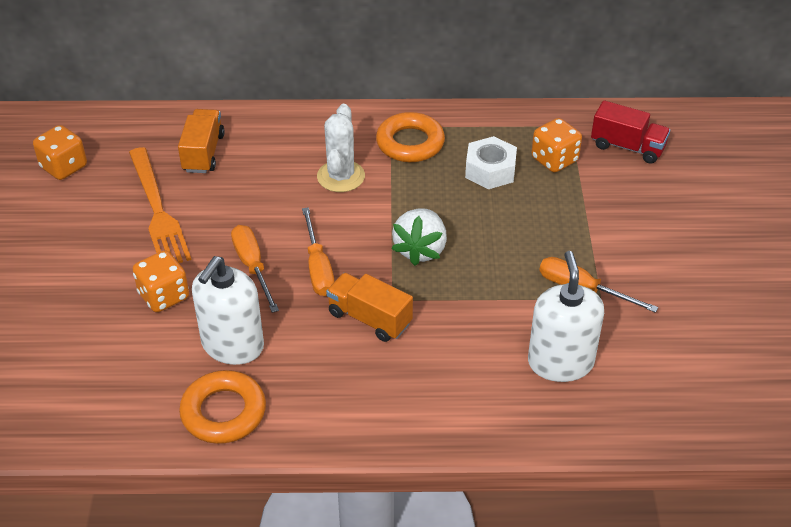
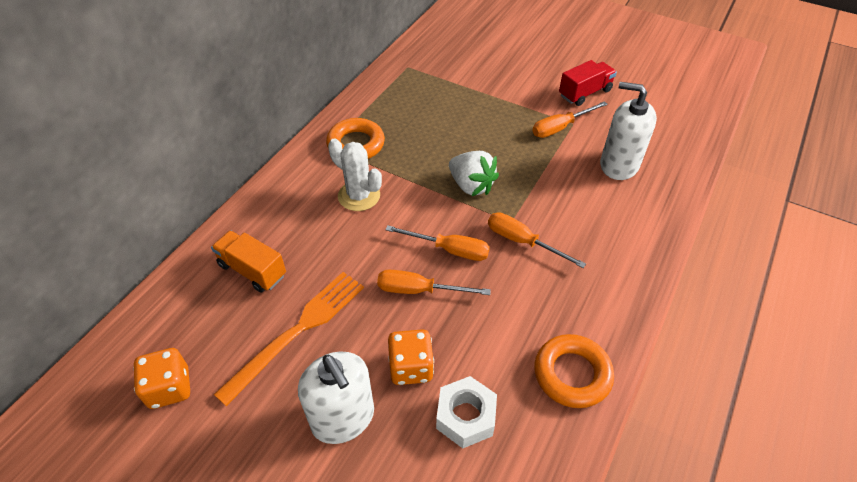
camera: 60 degrees left, 5 degrees up
orange fork [129,147,191,263] -> orange fork turned 60 degrees counterclockwise [214,272,364,406]
white soap dispenser [192,256,264,365] -> white soap dispenser moved to [298,352,374,444]
orange truck [326,273,413,342] -> orange screwdriver [488,212,586,268]
white nut [465,136,517,189] -> white nut moved to [436,376,497,448]
orange dice [531,118,582,172] -> none
red truck [591,100,670,164] -> red truck moved to [559,60,617,106]

